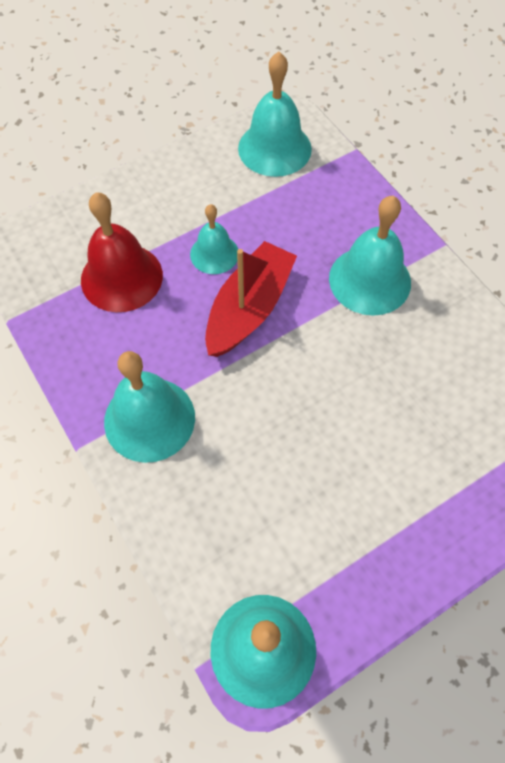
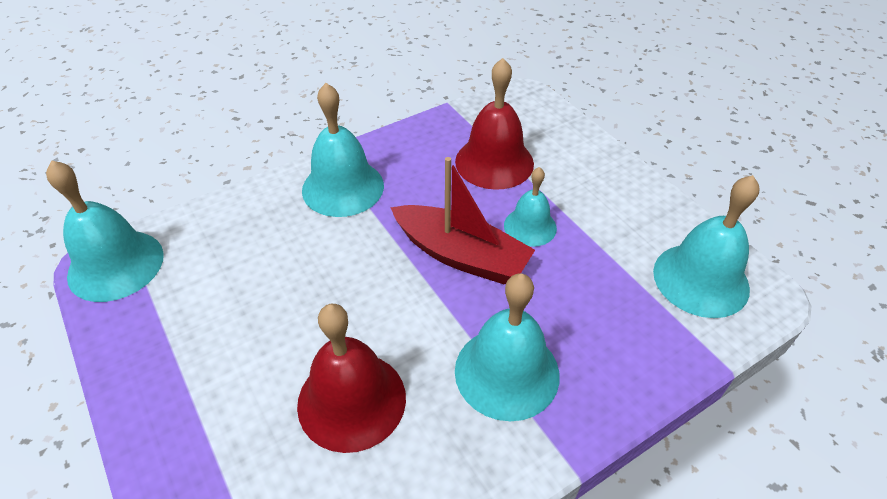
camera: 90 degrees right, 15 degrees down
none -> red bell [297,304,406,453]

